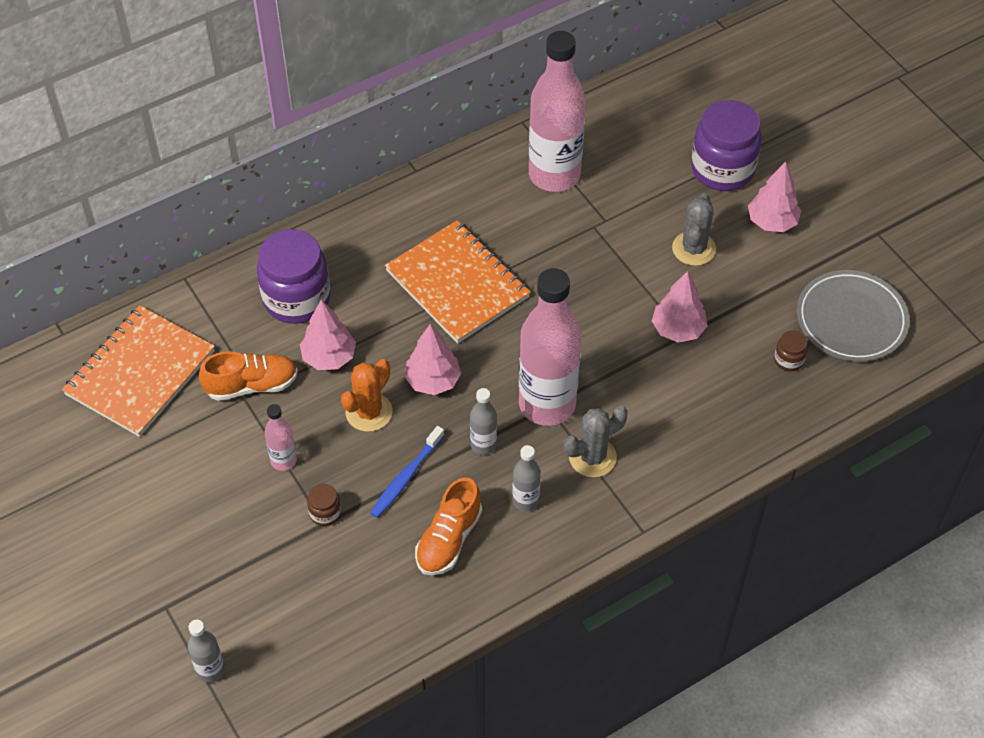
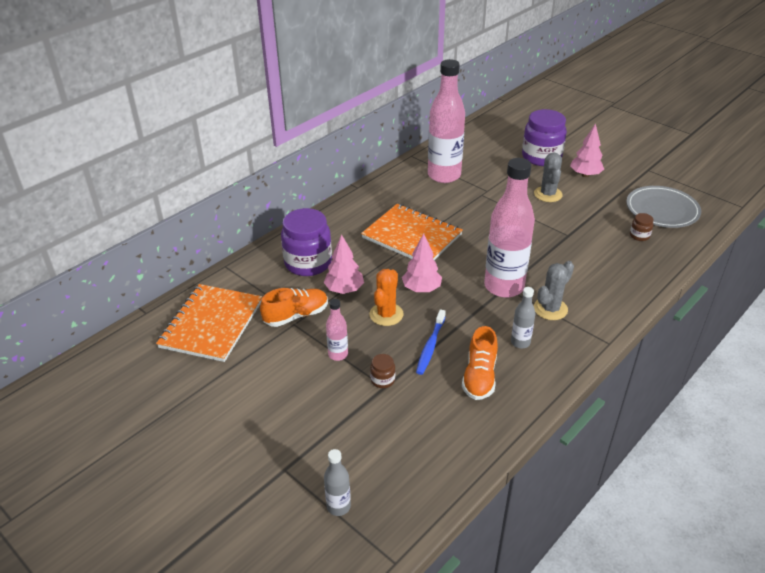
camera: 15 degrees left, 15 degrees down
grey bottle [470,388,497,455] -> none
pink tree [652,271,708,343] -> none

